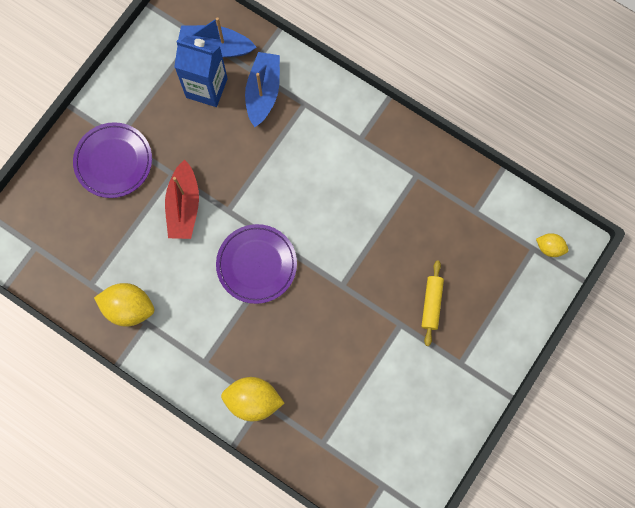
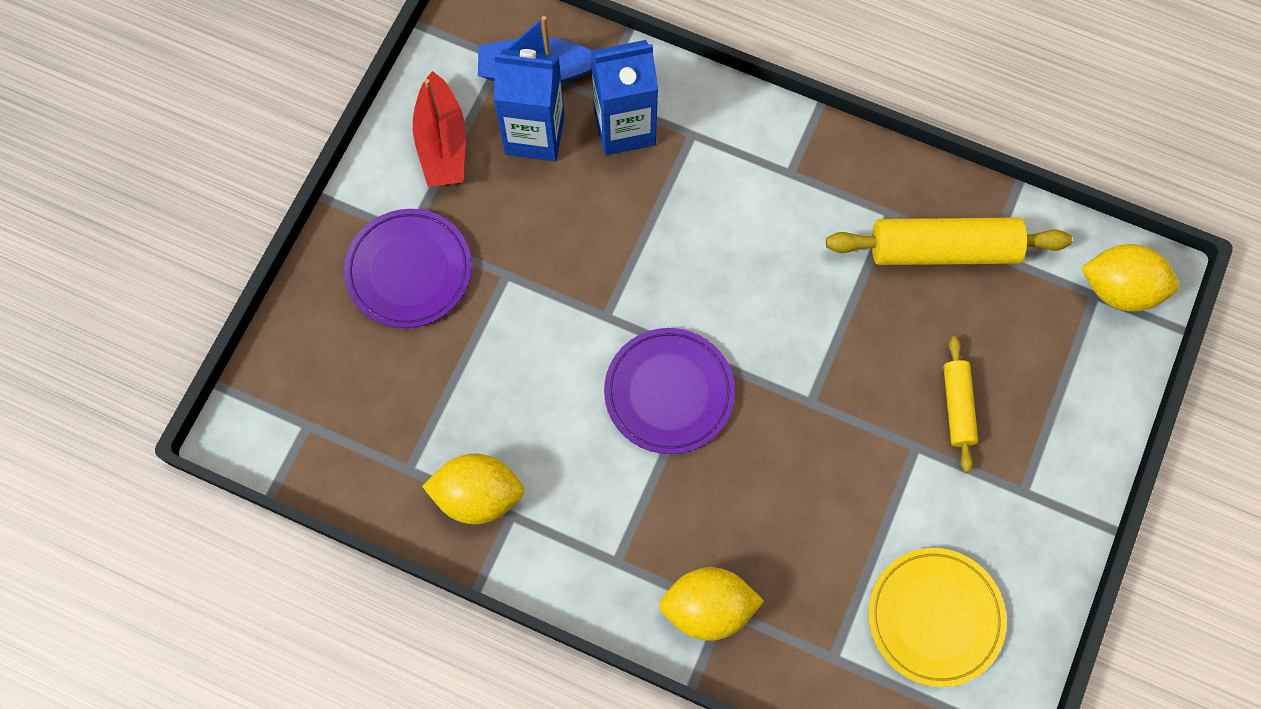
camera: 10 degrees left, 5 degrees down
red boat [165,159,199,239] -> red boat moved to [413,71,466,187]
blue boat [245,52,280,127] -> blue carton [591,40,658,155]
yellow lemon [536,233,569,257] -> yellow lemon [1081,244,1179,312], size x1.79
none -> yellow rolling pin [826,217,1072,265]
none -> yellow plate [868,548,1007,687]

